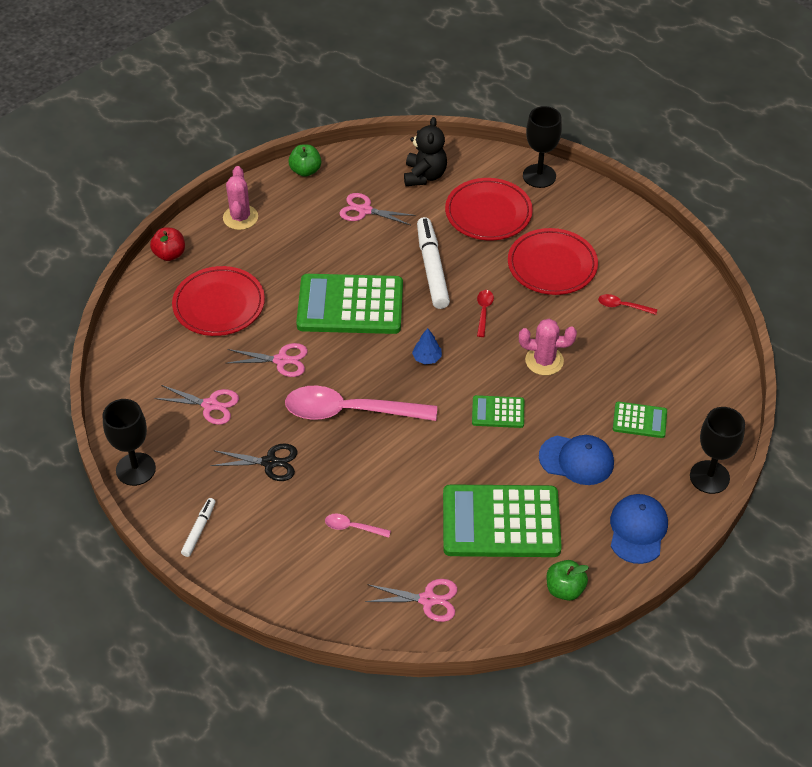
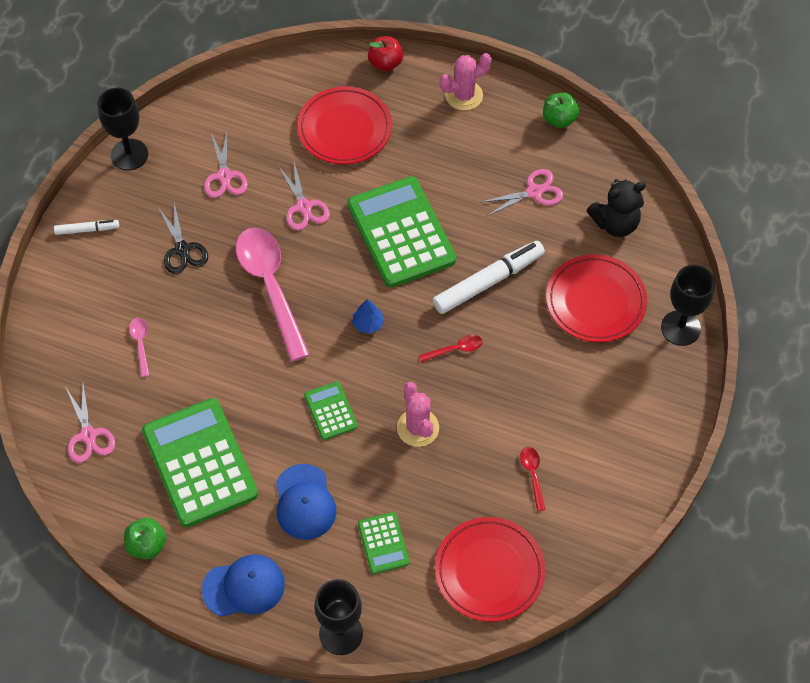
camera: 65 degrees right, 10 degrees up
pink scissors [340,193,416,225] -> pink scissors turned 75 degrees clockwise [479,169,563,217]
red plate [508,228,598,295] -> red plate moved to [435,517,545,622]

